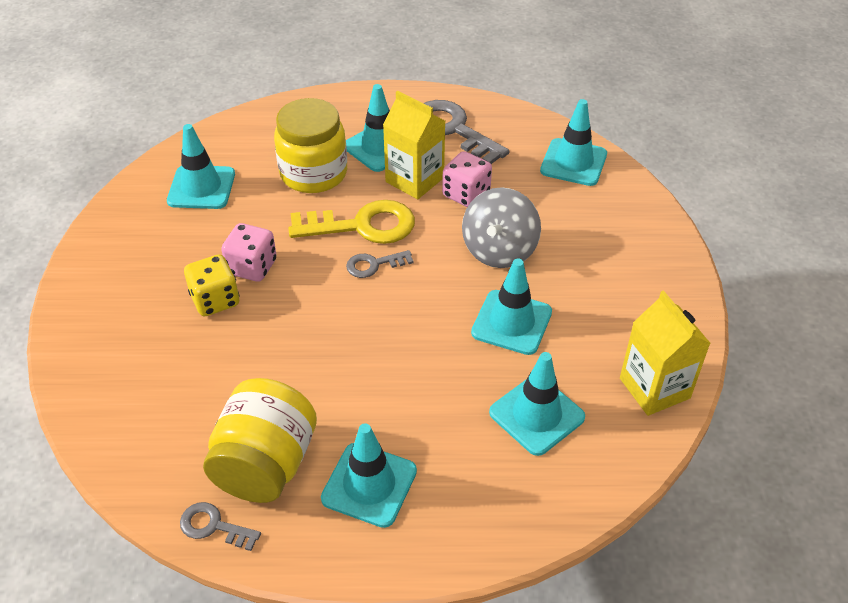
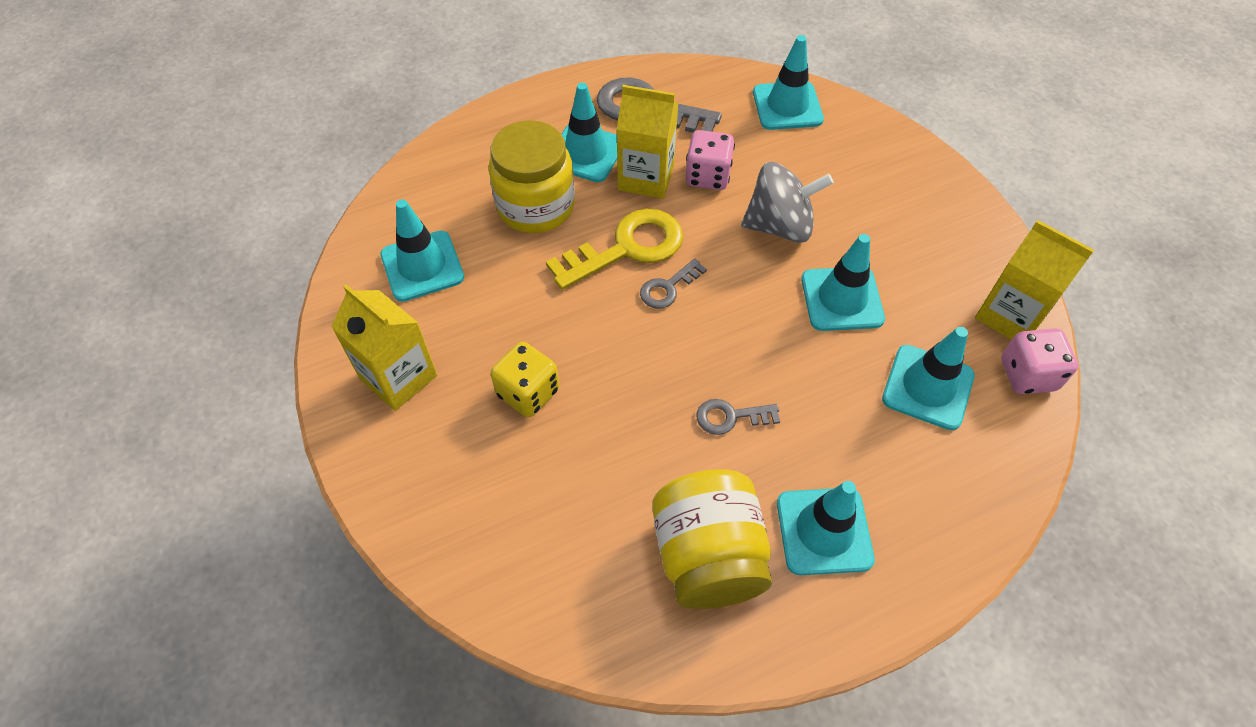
camera: 25 degrees left, 10 degrees up
grey key [180,502,261,551] -> grey key moved to [697,399,780,435]
pink dice [221,223,277,282] -> pink dice moved to [1001,328,1078,394]
grey spinning top [462,187,541,268] -> grey spinning top turned 90 degrees counterclockwise [741,162,834,243]
none -> yellow carton [331,284,437,411]

